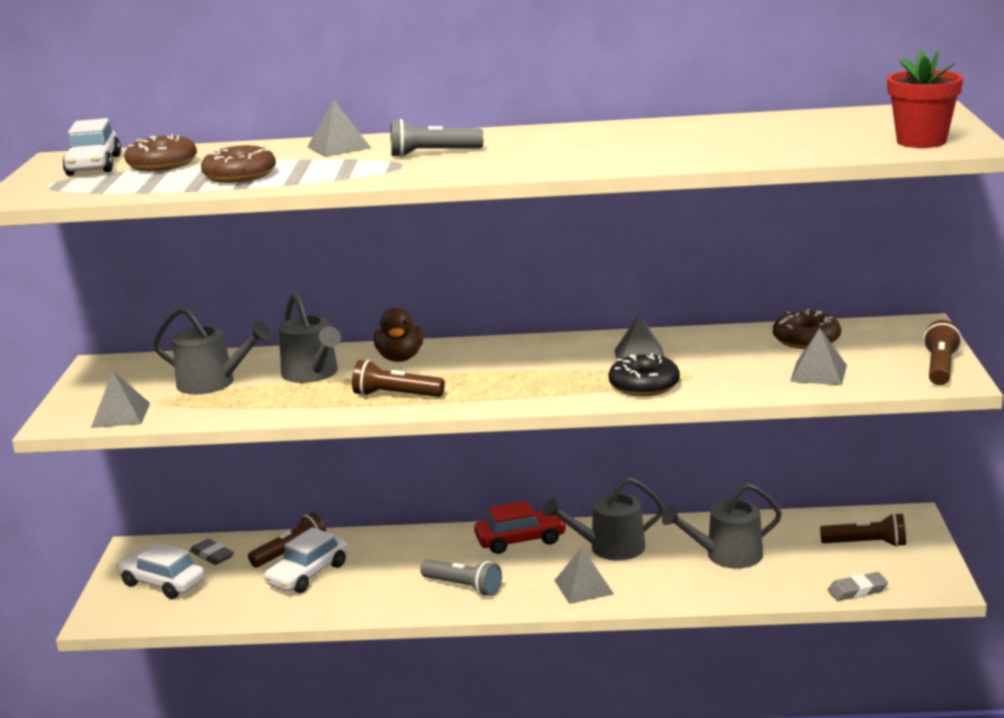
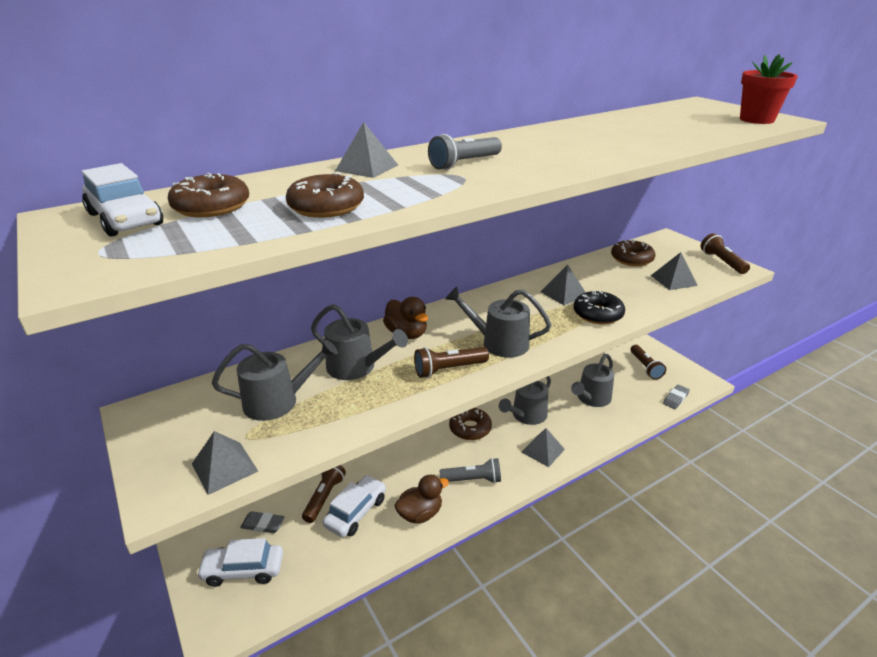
camera: 35 degrees left, 10 degrees up
white car [264,527,348,593] -> white car turned 150 degrees counterclockwise [322,475,386,537]
red car [474,501,567,554] -> brown donut [449,408,492,440]
brown flashlight [820,513,906,547] -> brown flashlight turned 105 degrees clockwise [631,345,666,380]
none -> brown duck [394,475,449,524]
none -> grey watering can [446,287,552,358]

